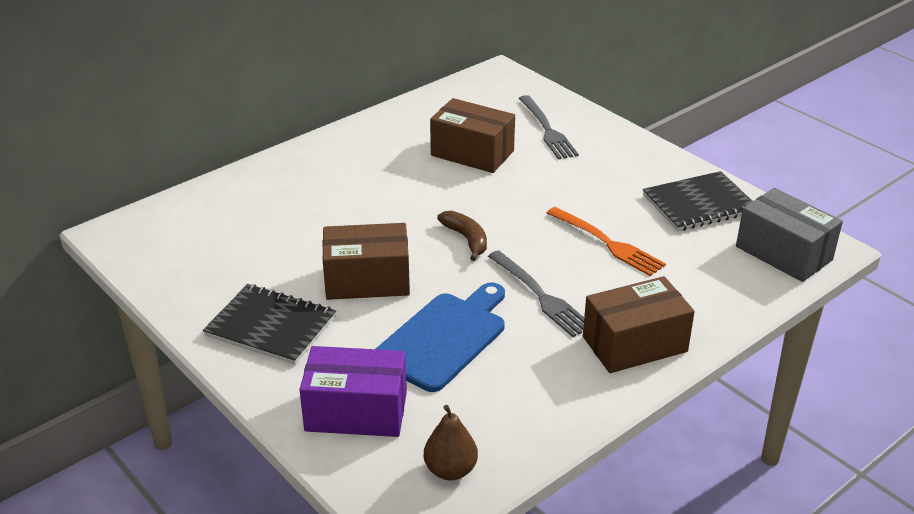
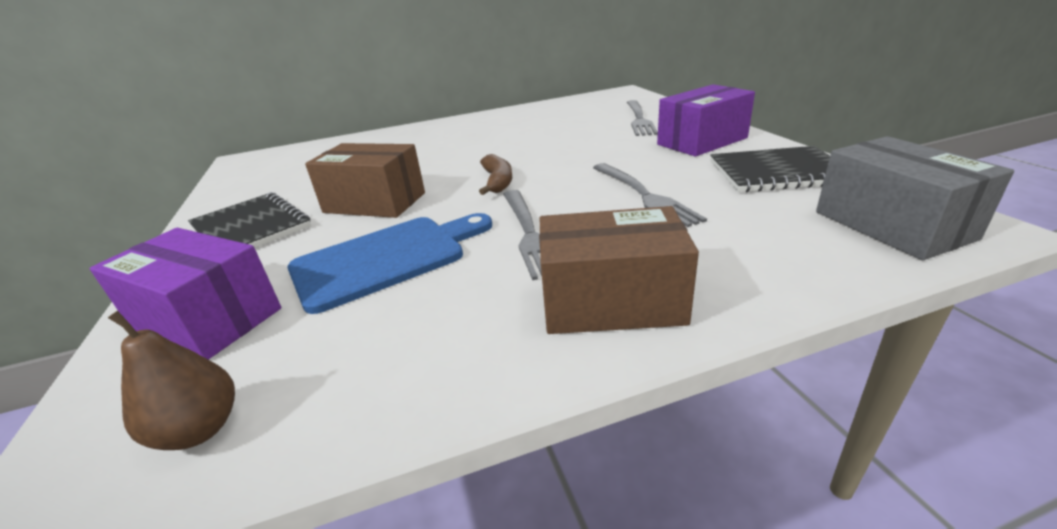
camera: 25 degrees right, 5 degrees down
brown box [430,98,515,173] -> none
orange fork [547,207,666,276] -> grey fork [593,163,707,227]
none -> purple box [657,84,755,156]

